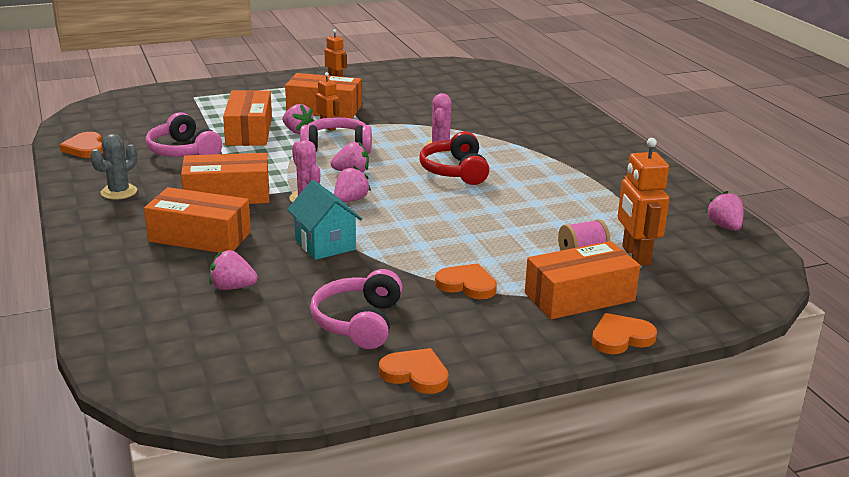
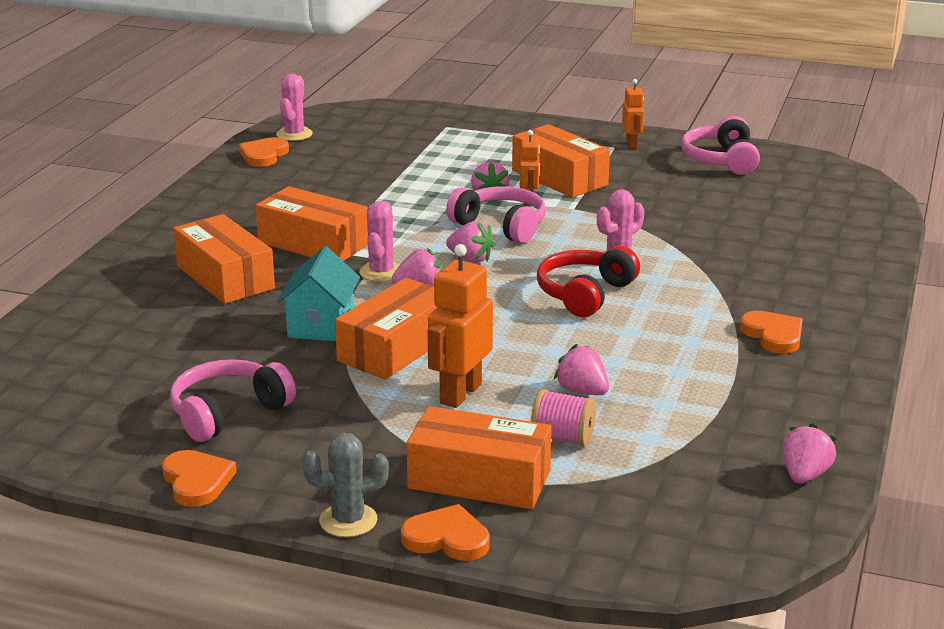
camera: 40 degrees right, 0 degrees up
grey cactus [90,134,137,200] -> grey cactus moved to [302,433,389,537]
pink headphones [146,112,222,157] -> pink headphones moved to [681,116,760,175]
pink strawberry [209,250,258,290] -> pink strawberry moved to [554,344,609,395]
orange box [223,90,272,146] -> orange box moved to [335,278,438,379]
orange heart [435,263,497,299] -> orange heart moved to [740,311,803,354]
orange robot [618,138,669,266] -> orange robot moved to [428,244,493,408]
none -> pink cactus [276,74,313,141]

